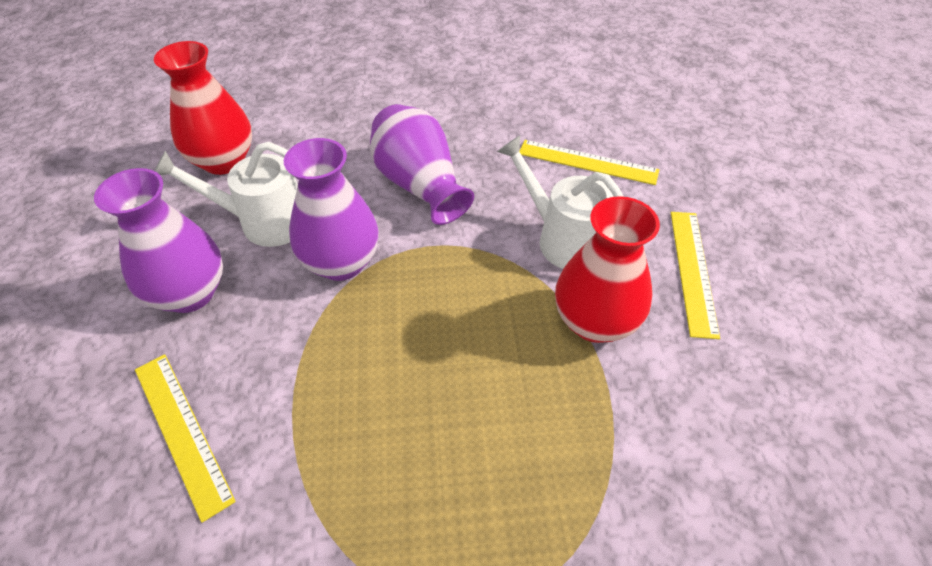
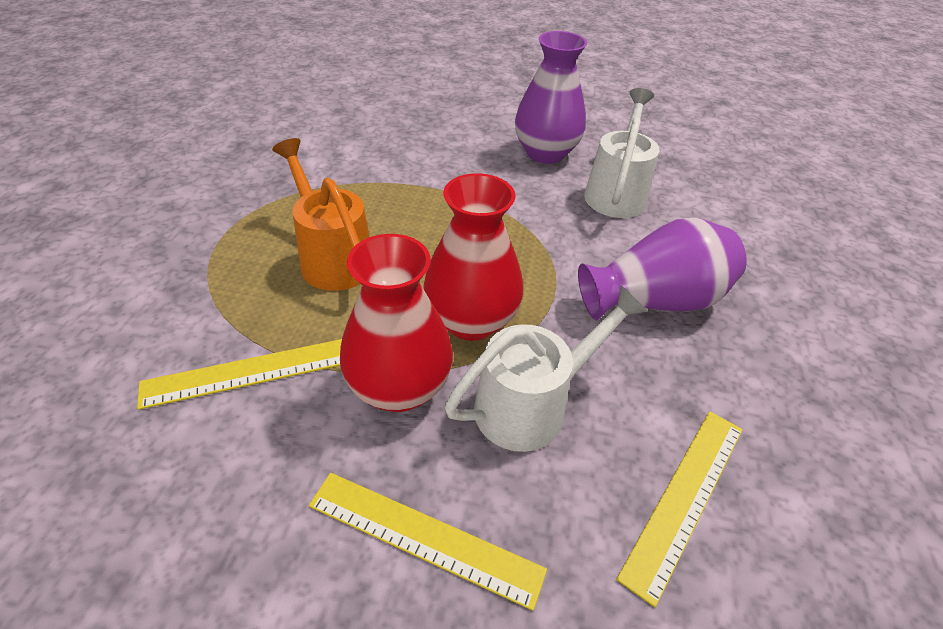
camera: 105 degrees right, 5 degrees down
yellow ruler [135,354,236,523] -> yellow ruler moved to [137,339,342,410]
red vase [154,41,252,175] -> red vase moved to [423,173,523,341]
purple vase [284,138,379,281] -> none
none -> orange watering can [272,138,370,291]

